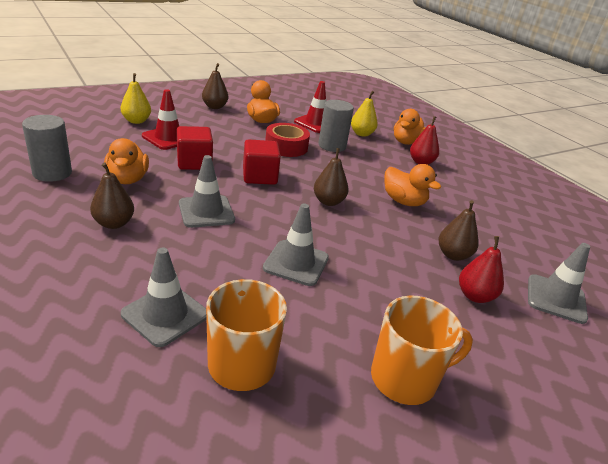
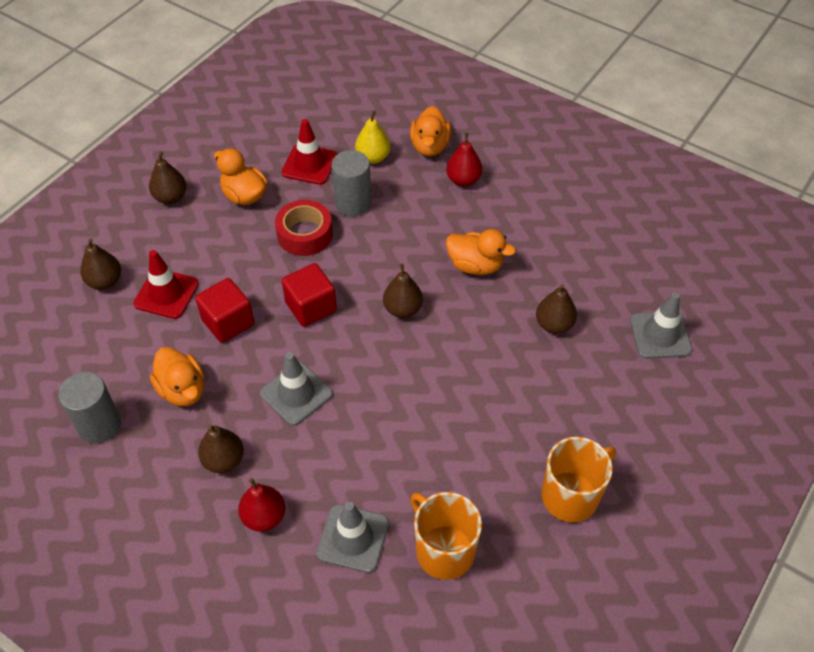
camera: 20 degrees left, 20 degrees up
yellow pear [121,73,151,124] -> brown pear [80,238,121,290]
grey traffic cone [263,203,329,286] -> none
red pear [459,236,504,303] -> red pear moved to [238,478,285,532]

